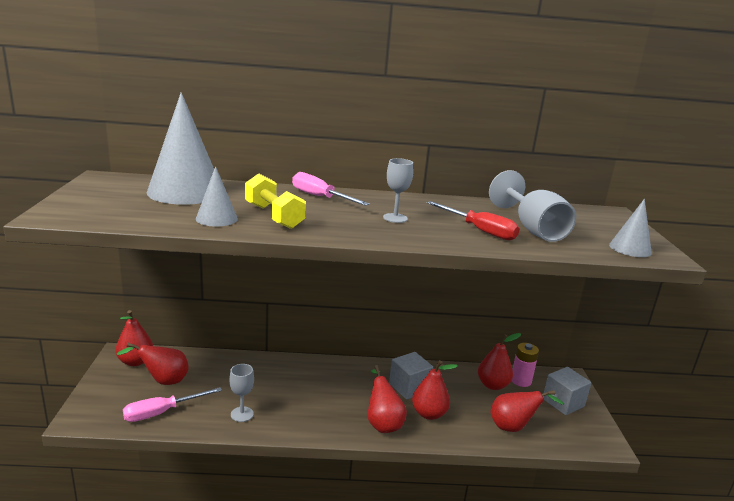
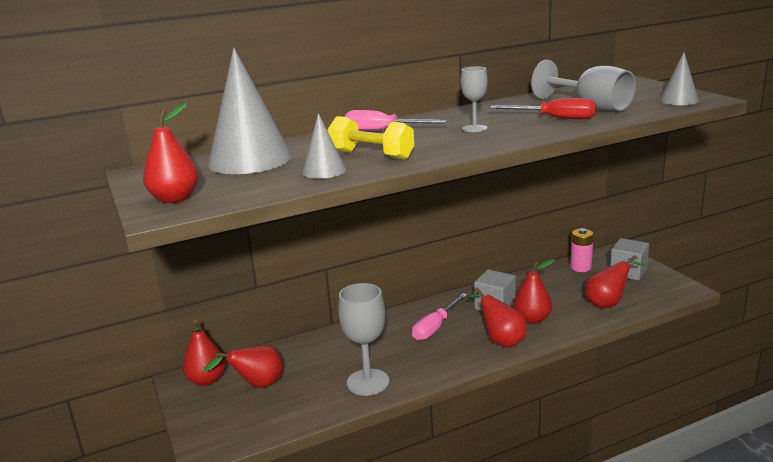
camera: 20 degrees left, 0 degrees up
pink screwdriver [123,387,222,422] -> pink screwdriver moved to [412,293,467,340]
grey goblet [230,364,254,422] -> grey goblet [338,283,389,396], size x1.73
red pear [478,333,521,390] -> red pear moved to [143,103,199,203]

